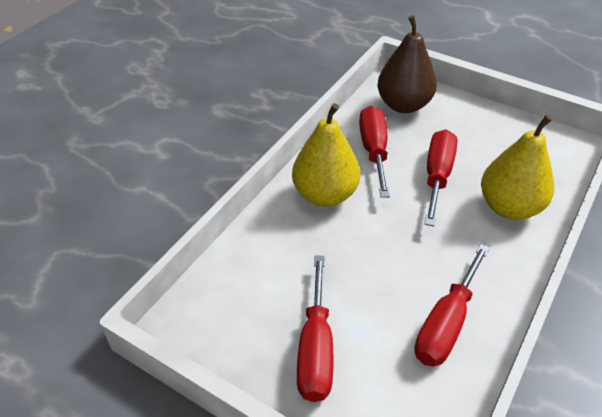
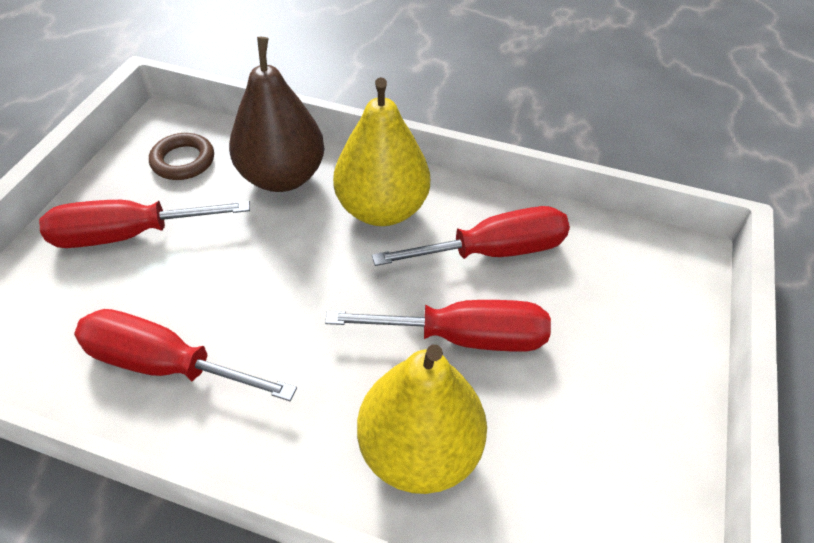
camera: 75 degrees right, 5 degrees up
brown pear [377,16,437,113] -> brown pear moved to [229,37,324,192]
none -> brown ring [149,133,214,180]

